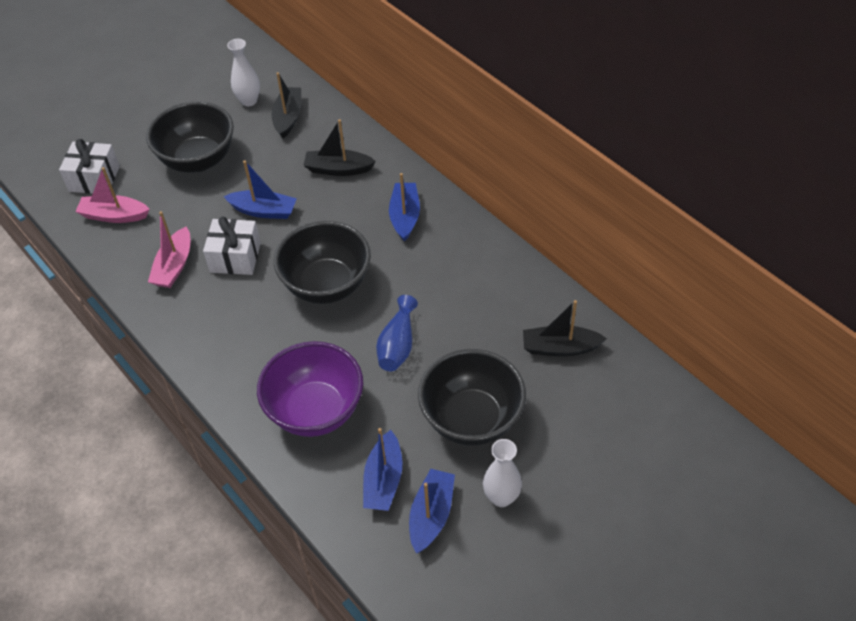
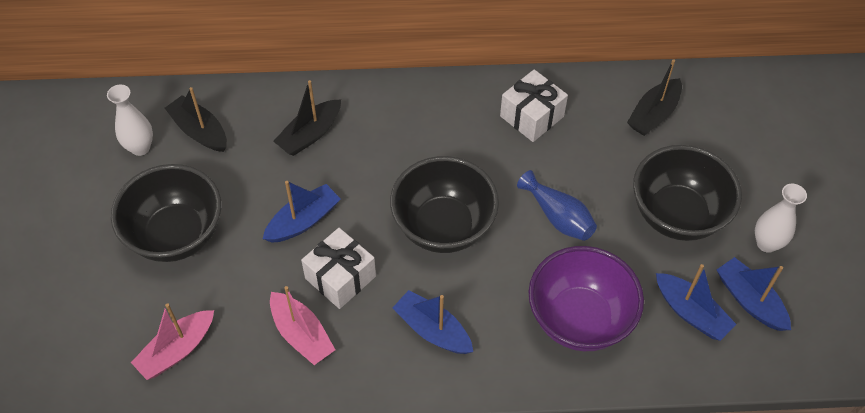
camera: 55 degrees left, 5 degrees up
white gift [59,139,120,194] -> white gift moved to [500,69,568,142]
blue boat [389,173,420,242] -> blue boat moved to [393,290,473,354]

